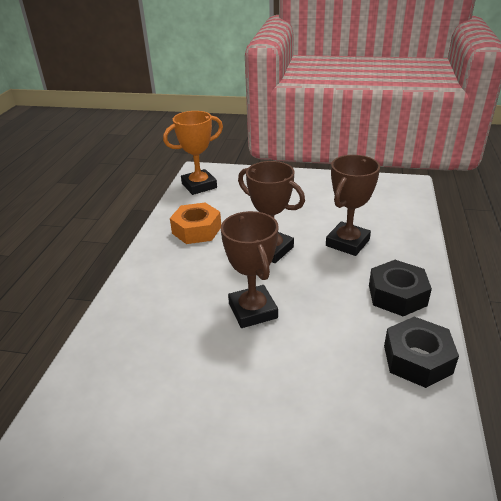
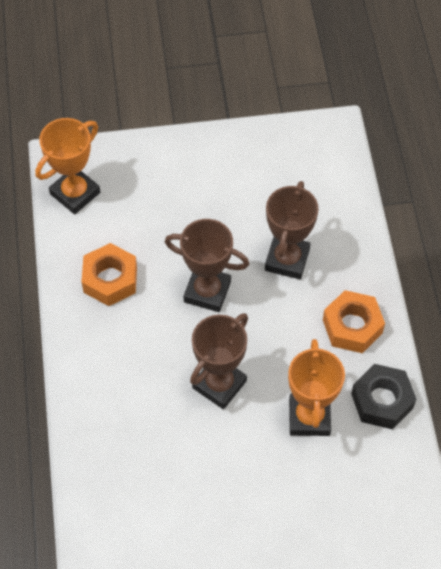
camera: 20 degrees left, 25 degrees up
brown trophy [221,211,279,328] -> brown trophy turned 75 degrees clockwise [190,313,248,409]
black nut [369,260,432,316] -> orange nut [323,290,385,353]
none -> orange trophy [288,339,345,436]

